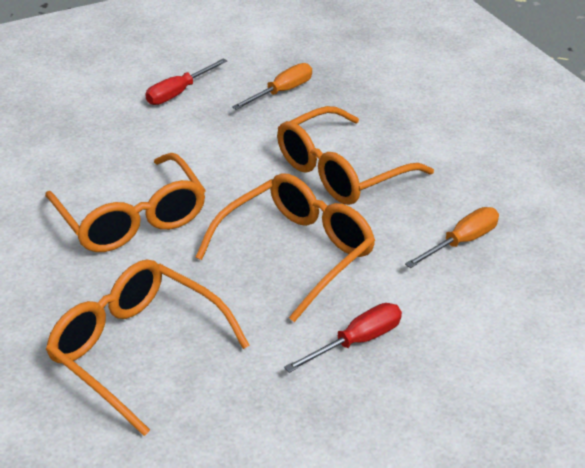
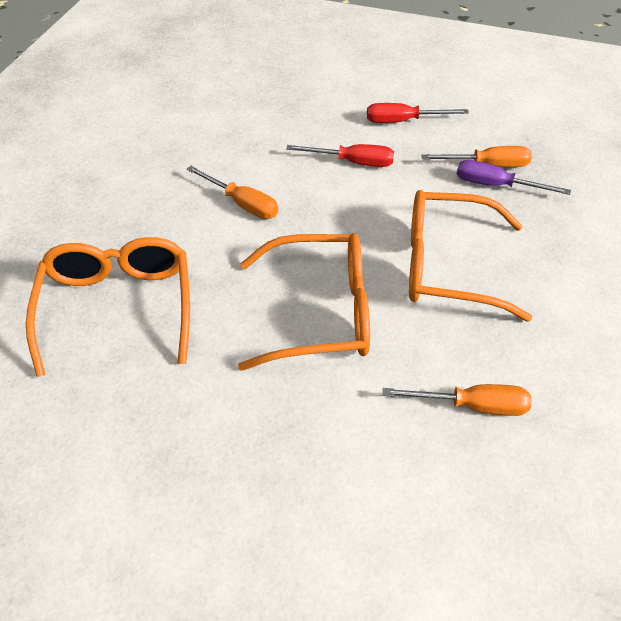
camera: 45 degrees right, 10 degrees up
orange glasses [45,153,206,252] -> orange screwdriver [186,166,278,219]
red screwdriver [284,303,402,373] -> red screwdriver moved to [286,144,394,167]
none -> purple screwdriver [457,160,571,195]

